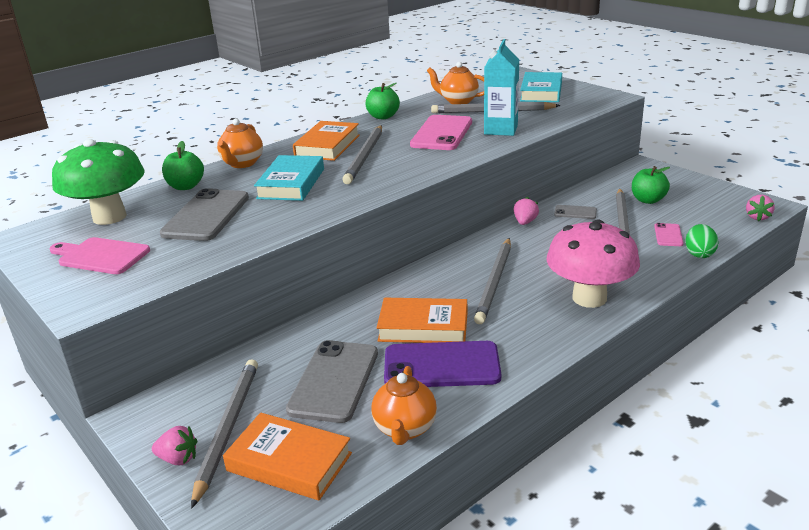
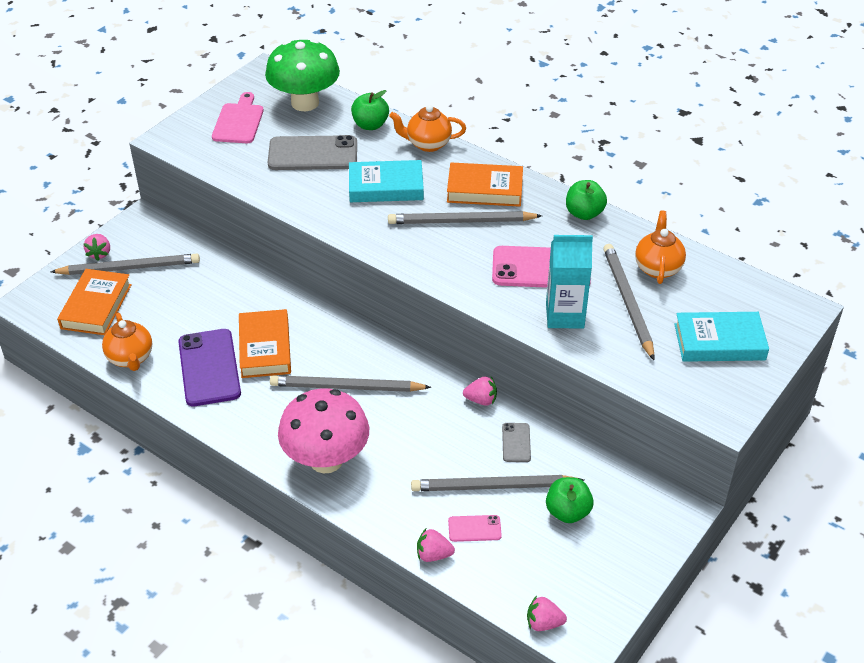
camera: 75 degrees right, 15 degrees up
grey phone [286,340,378,423] -> none
orange teapot [371,366,437,445] -> orange teapot turned 105 degrees counterclockwise [102,313,152,371]
green egg [685,224,719,258] -> pink strawberry [417,529,455,562]

